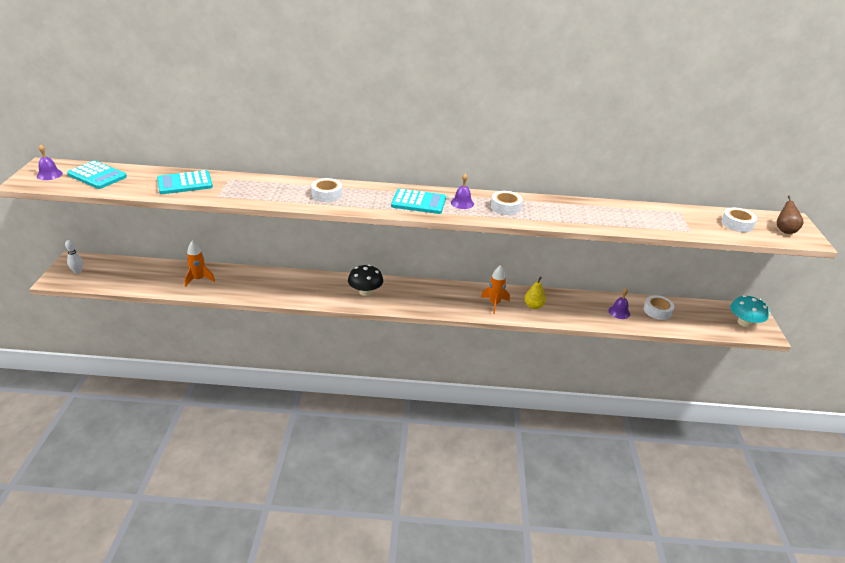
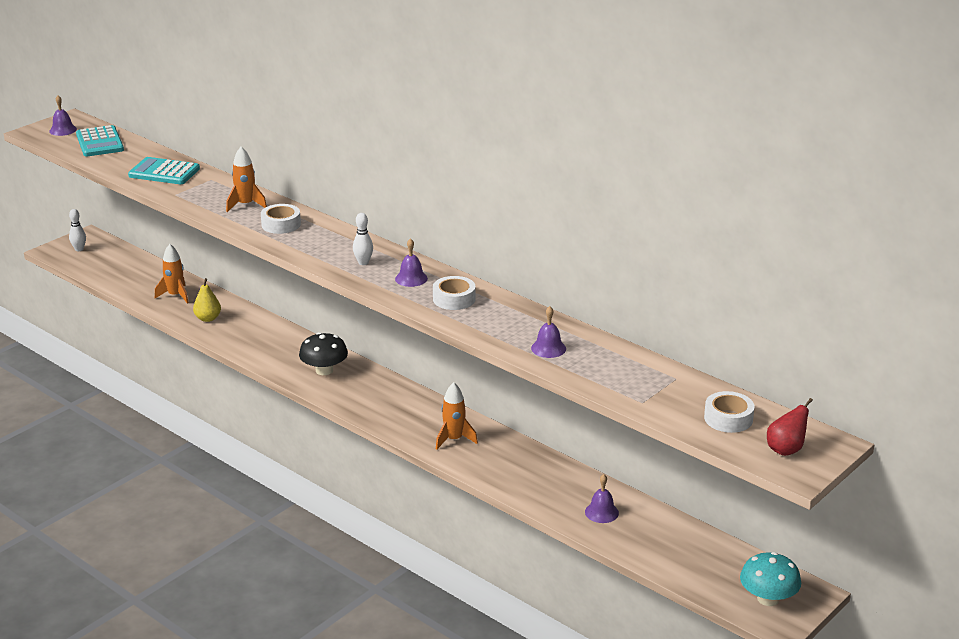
camera: 40 degrees right, 5 degrees down
turquoise calculator [391,189,446,214] -> white bowling pin [353,213,373,265]
yellow pear [524,277,546,309] -> yellow pear moved to [193,278,221,322]
white tape [644,295,674,320] -> none
brown pear [776,196,804,234] -> red pear [767,398,813,456]
none -> orange rocket [226,147,267,212]
none -> purple bell [531,306,566,358]

